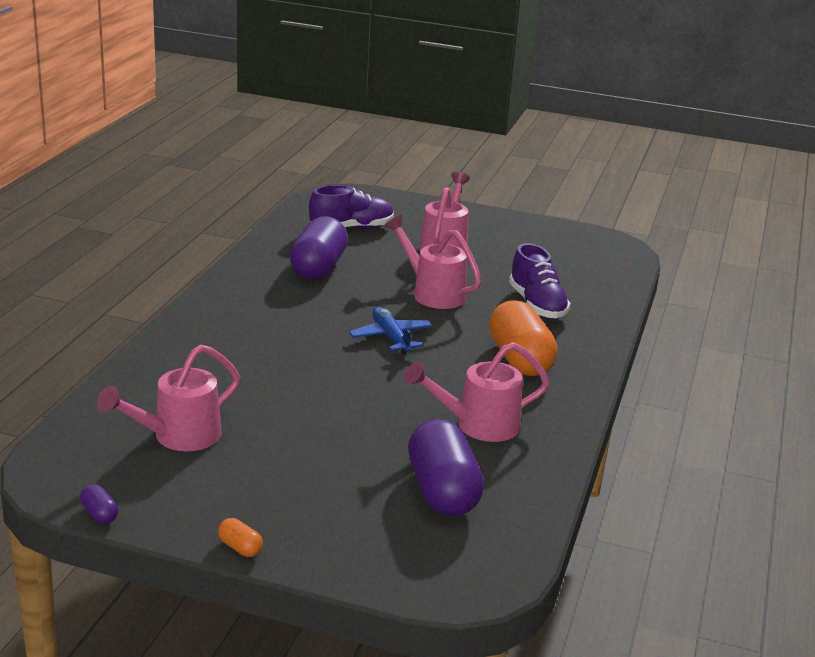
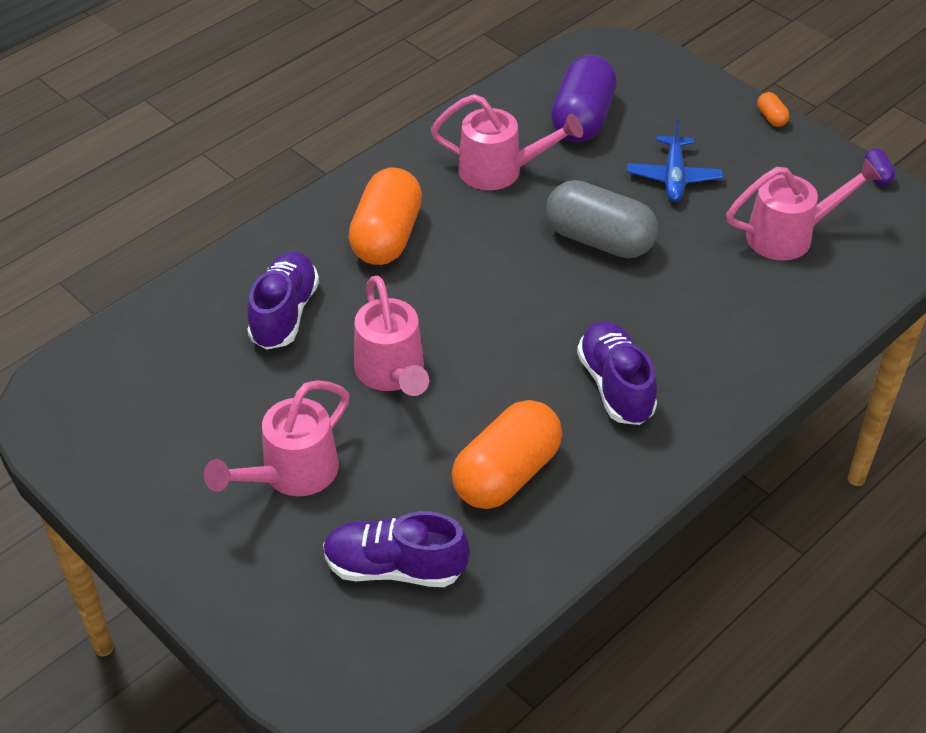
camera: 150 degrees left, 20 degrees up
purple capsule [290,216,348,280] -> orange capsule [452,400,562,509]
blue plane [349,307,432,354] -> blue plane moved to [627,119,723,202]
none -> grey capsule [546,180,658,258]
none -> purple shoe [577,321,657,425]

